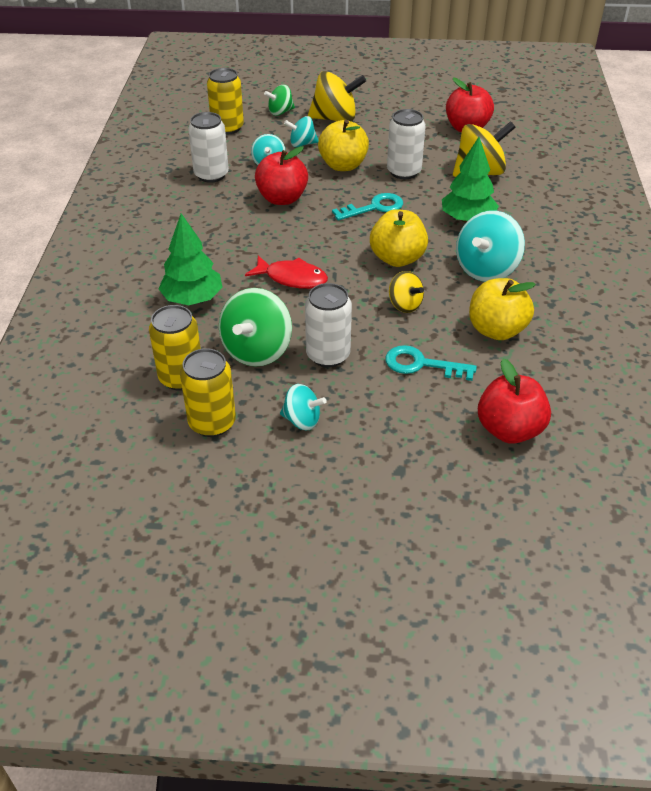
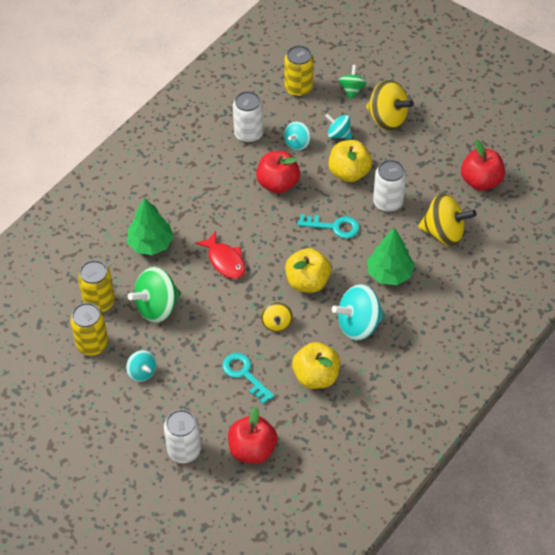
camera: 35 degrees right, 10 degrees up
green spinning top [264,85,295,116] -> green spinning top turned 90 degrees clockwise [339,65,367,100]
white can [305,283,352,367] -> white can moved to [164,409,201,463]

